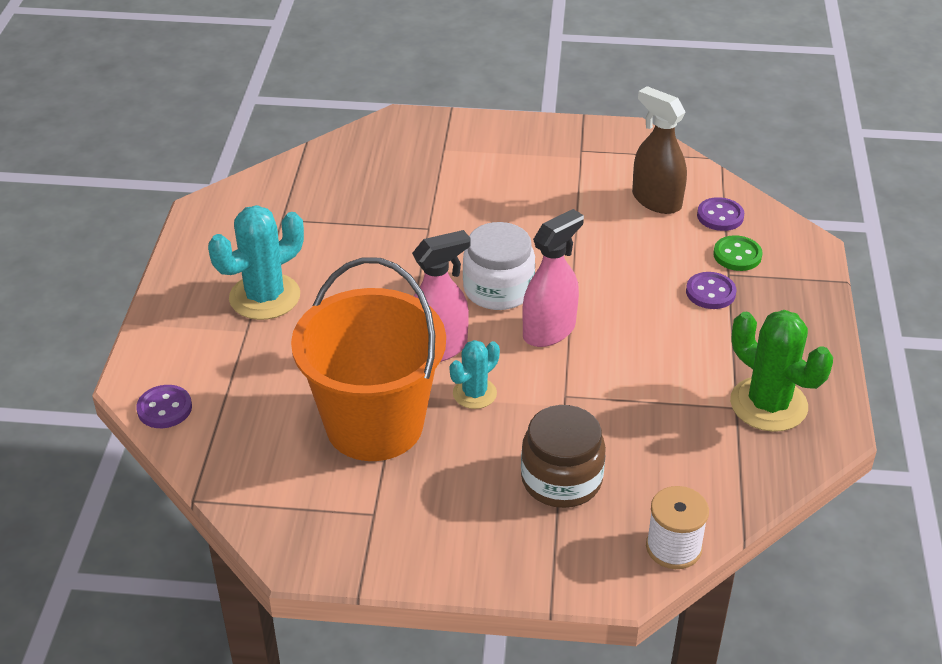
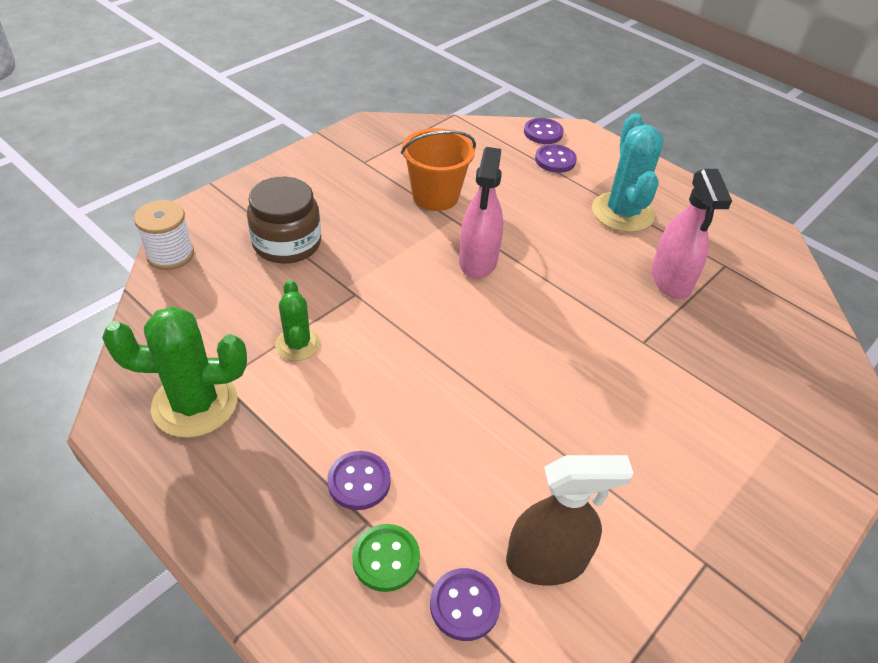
camera: 125 degrees right, 5 degrees up
orange bucket [291,257,446,461] -> orange bucket [401,128,476,211], size x0.59
turquoise cactus [450,340,500,409] -> none
white jar [463,222,535,310] -> none
pink spray bottle [522,209,584,347] -> pink spray bottle moved to [651,169,732,299]
none -> green cactus [275,280,321,361]
none -> purple button [535,144,577,173]

